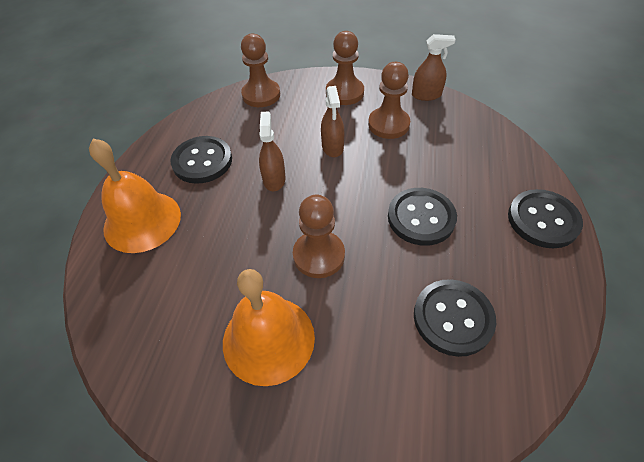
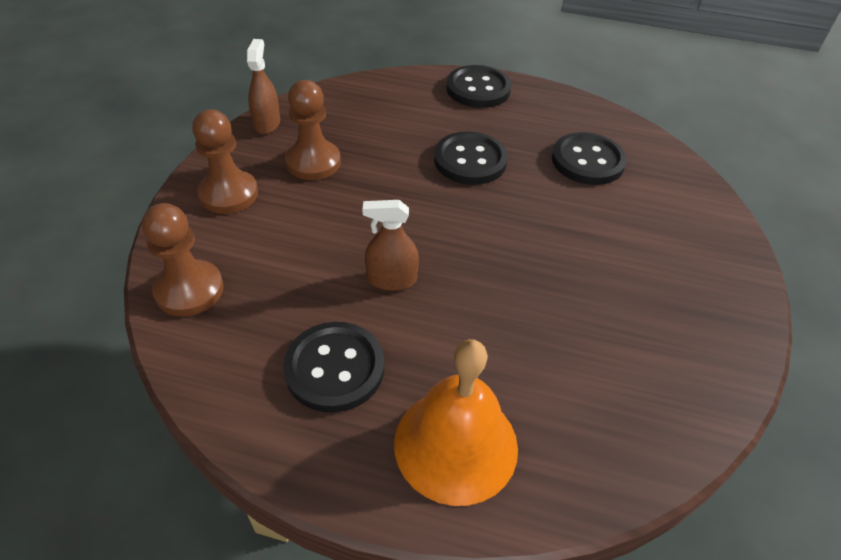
camera: 90 degrees left, 5 degrees down
orange bell [223,269,315,386] -> none
brown pawn [293,194,345,278] -> none
brown spray bottle [321,86,345,157] -> none

